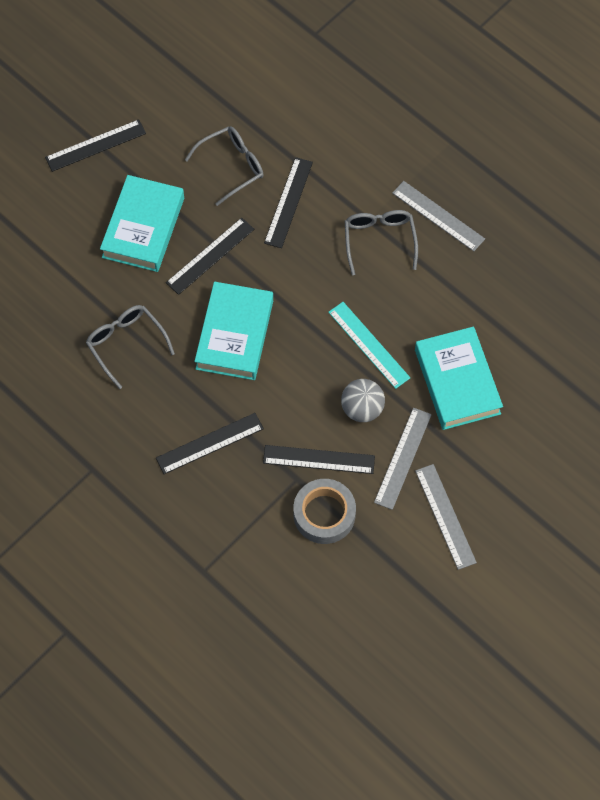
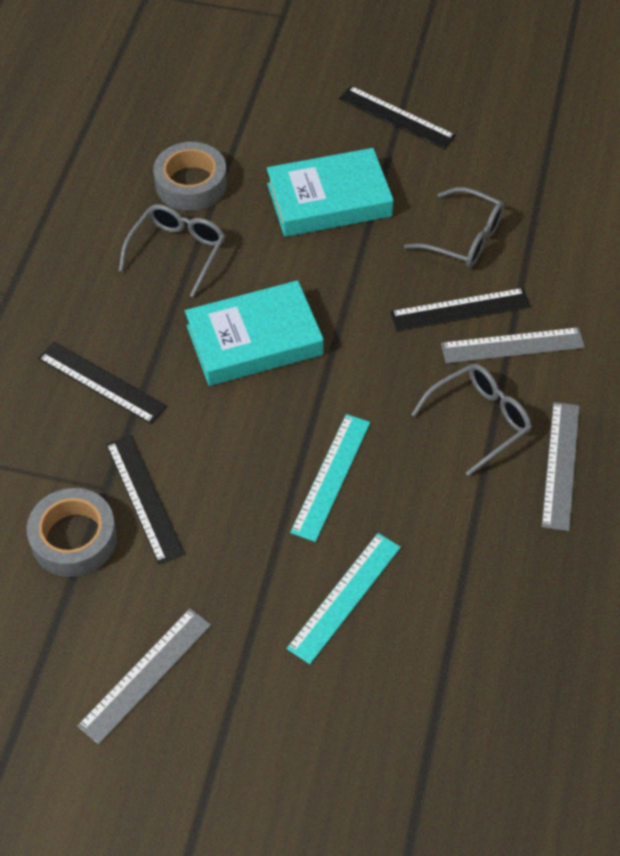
camera: 60 degrees right, 10 degrees down
black ruler [166,218,254,295] -> none
grey ball [341,379,385,422] -> none
grey ruler [374,408,432,510] -> grey ruler moved to [441,327,585,364]
turquoise book [415,326,503,430] -> turquoise ruler [286,533,401,664]
none -> grey tape [153,142,227,211]

